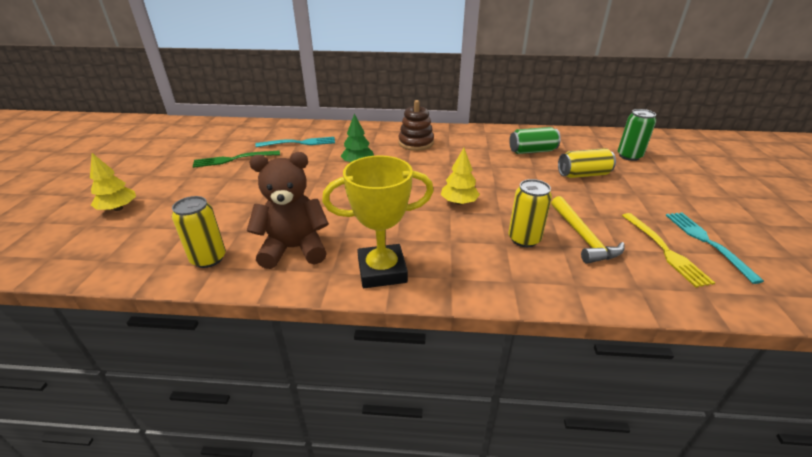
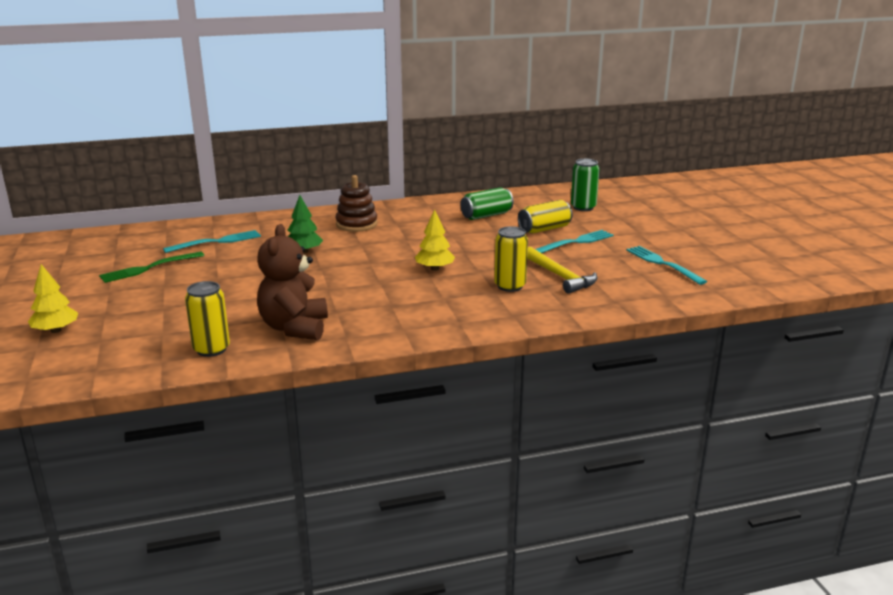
camera: 20 degrees left, 10 degrees down
brown teddy bear [247,152,329,269] -> brown teddy bear turned 60 degrees counterclockwise [257,224,328,340]
yellow trophy [322,155,434,288] -> none
yellow fork [622,213,715,287] -> none
none -> turquoise fork [536,230,613,253]

